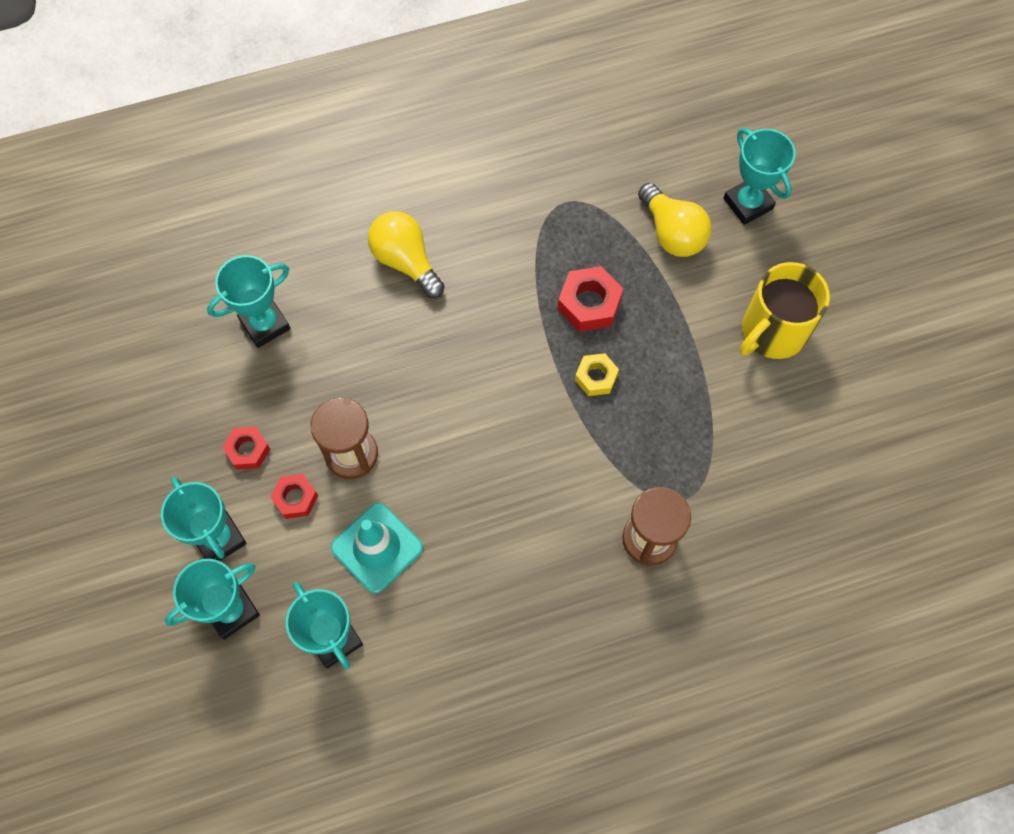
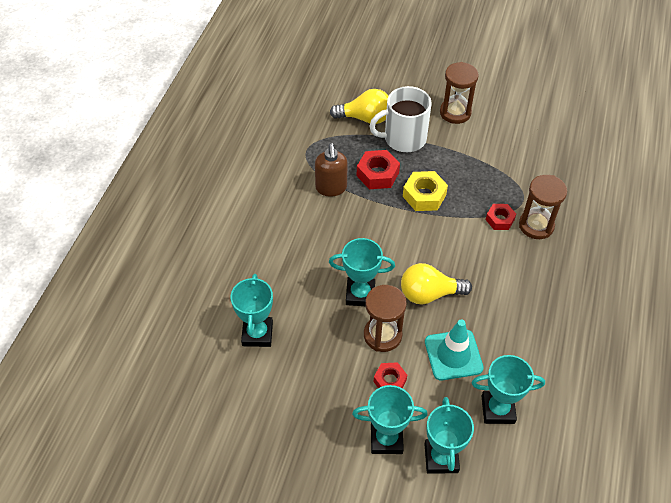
camera: 55 degrees left, 15 degrees down
red nut [223,427,270,470] -> red nut moved to [486,204,516,230]
yellow light bulb [368,211,445,298] -> yellow light bulb moved to [401,263,472,304]
yellow nut [575,353,619,396] -> yellow nut [403,171,448,211], size x1.54
turquoise trophy [723,128,796,225] -> turquoise trophy moved to [329,238,395,306]
yellow mug [740,262,830,359] -> brown hourglass [440,62,479,124]
none -> brown soap dispenser [315,143,348,197]
none -> white mug [370,86,431,152]

